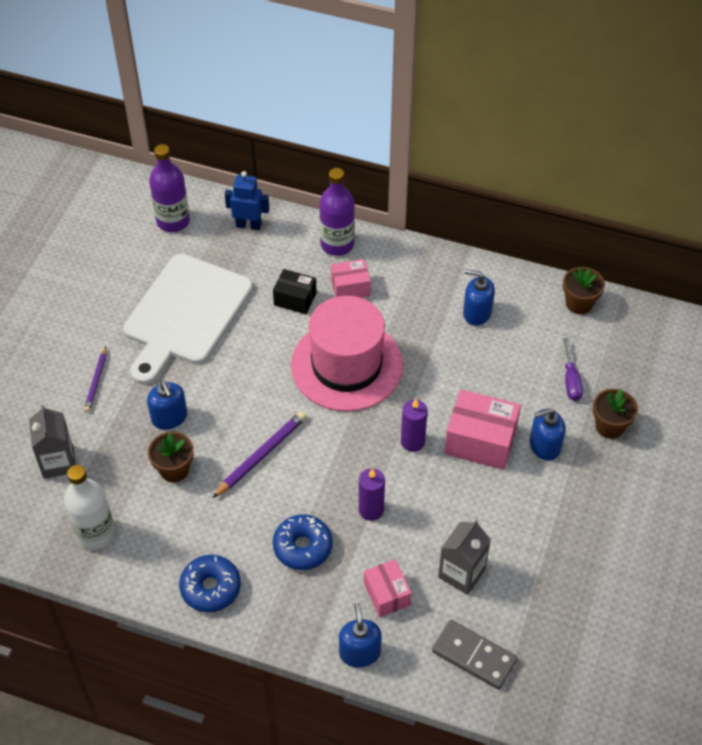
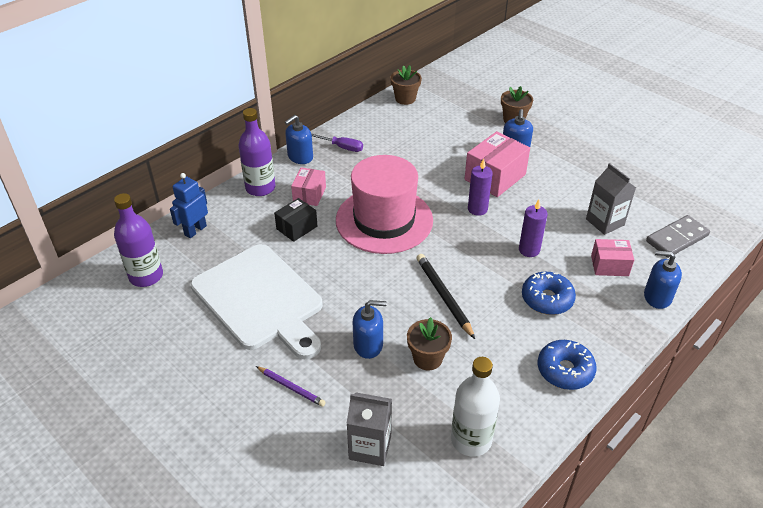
camera: 65 degrees left, 10 degrees down
purple pencil [212,411,307,498] -> black pencil [416,254,475,339]
blue soap dispenser [463,269,495,326] -> blue soap dispenser moved to [285,115,313,164]
purple screwdriver [563,338,583,401] -> purple screwdriver moved to [311,133,363,152]

